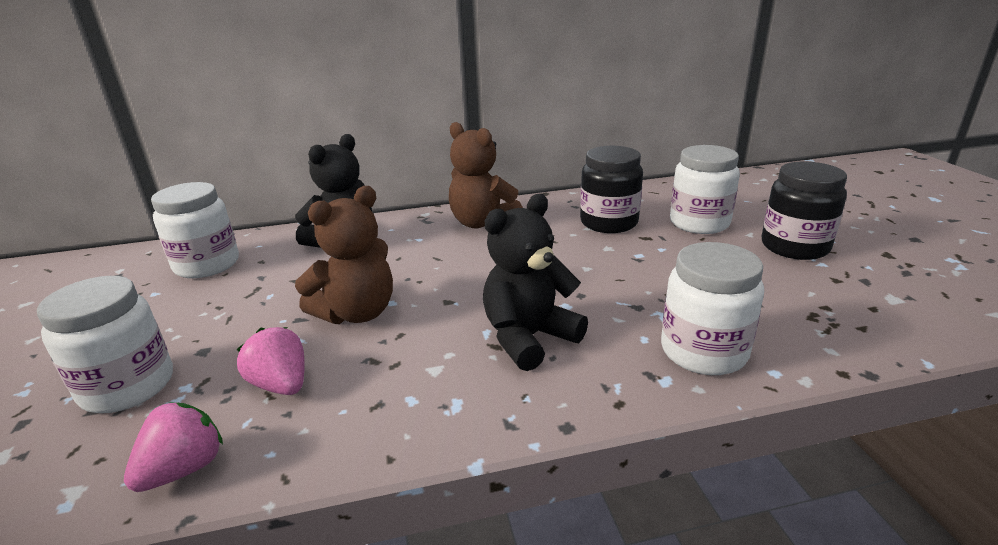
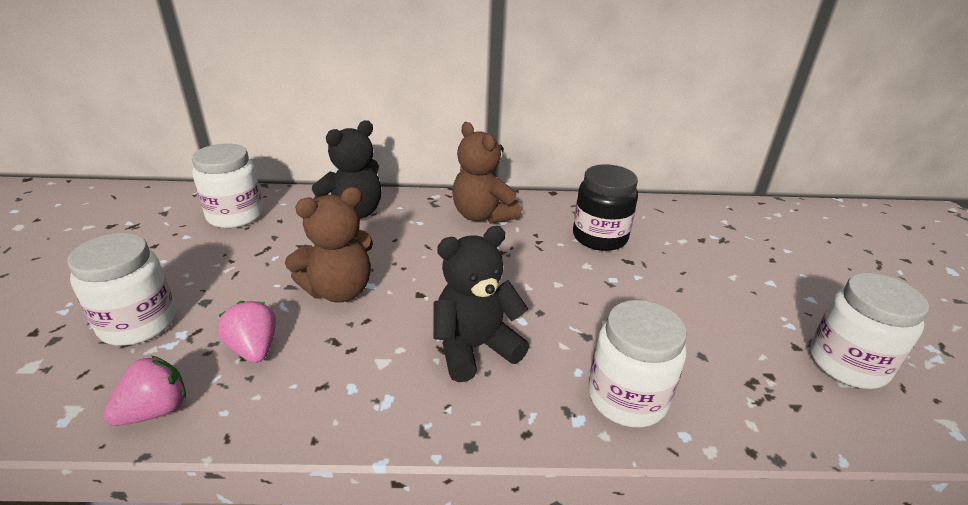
camera: 10 degrees right, 5 degrees up
white jar [670,145,740,234] -> white jar moved to [810,273,929,389]
black jar [761,161,847,260] -> none

